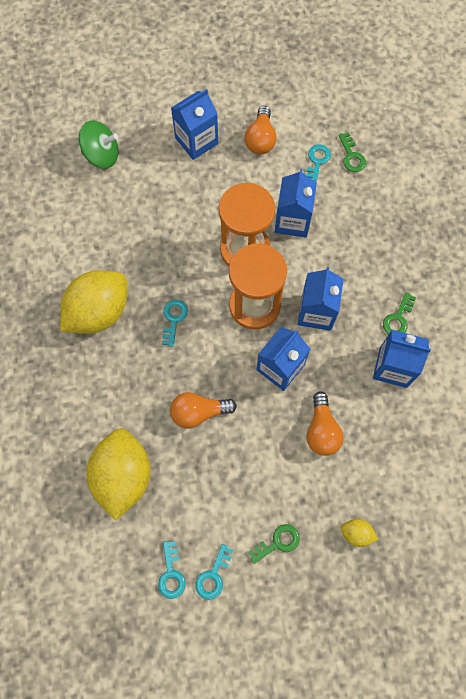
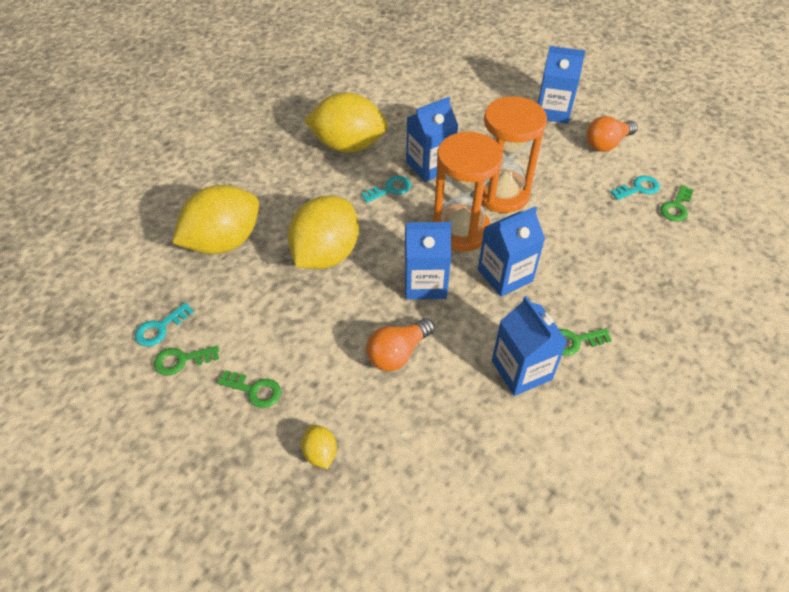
camera: 50 degrees right, 20 degrees down
green spinning top [79,121,119,169] -> none
orange light bulb [170,392,237,429] -> yellow lemon [288,196,359,269]
turquoise key [195,544,233,600] -> green key [154,346,219,375]
blue carton [275,169,317,238] -> blue carton moved to [406,97,458,182]

